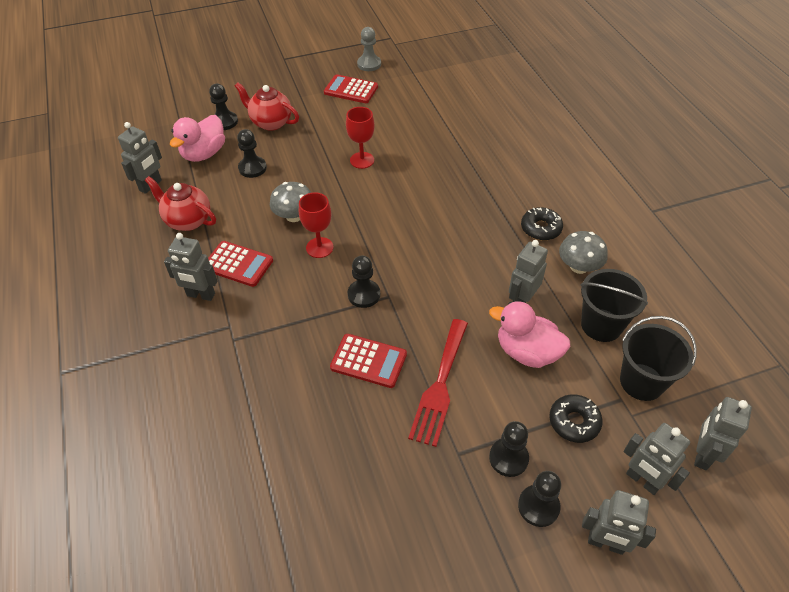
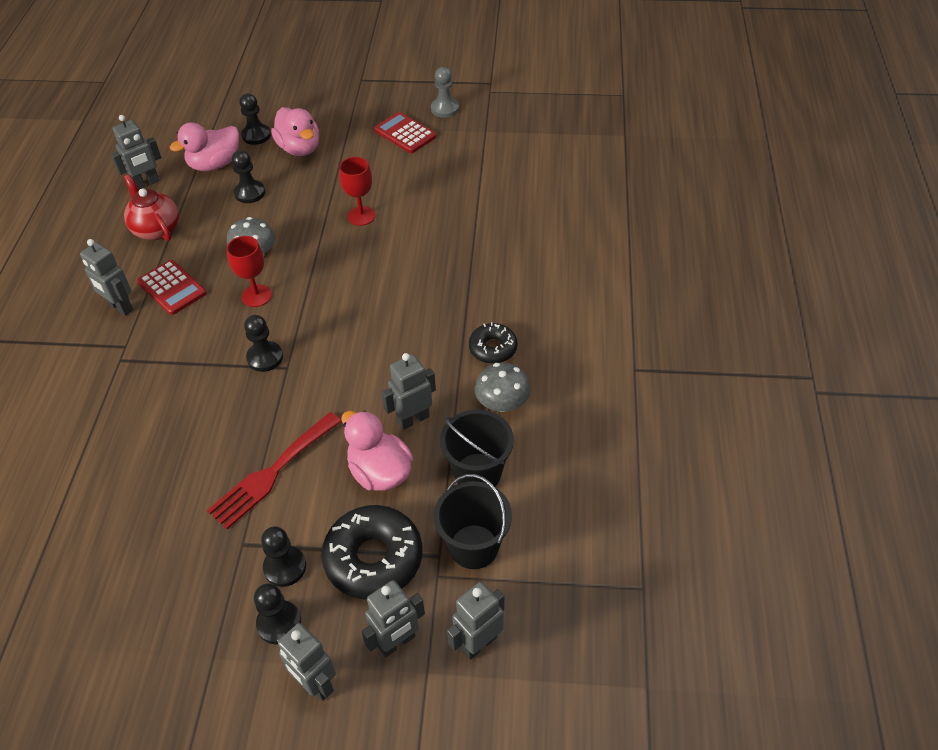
camera: 25 degrees right, 0 degrees up
red teapot [235,82,299,131] -> pink duck [271,107,319,156]
red calculator [330,334,407,388] -> none
black donut [549,394,603,443] -> black donut [321,505,422,600], size x1.74
grey robot [624,423,690,495] -> grey robot turned 105 degrees counterclockwise [362,580,425,657]

